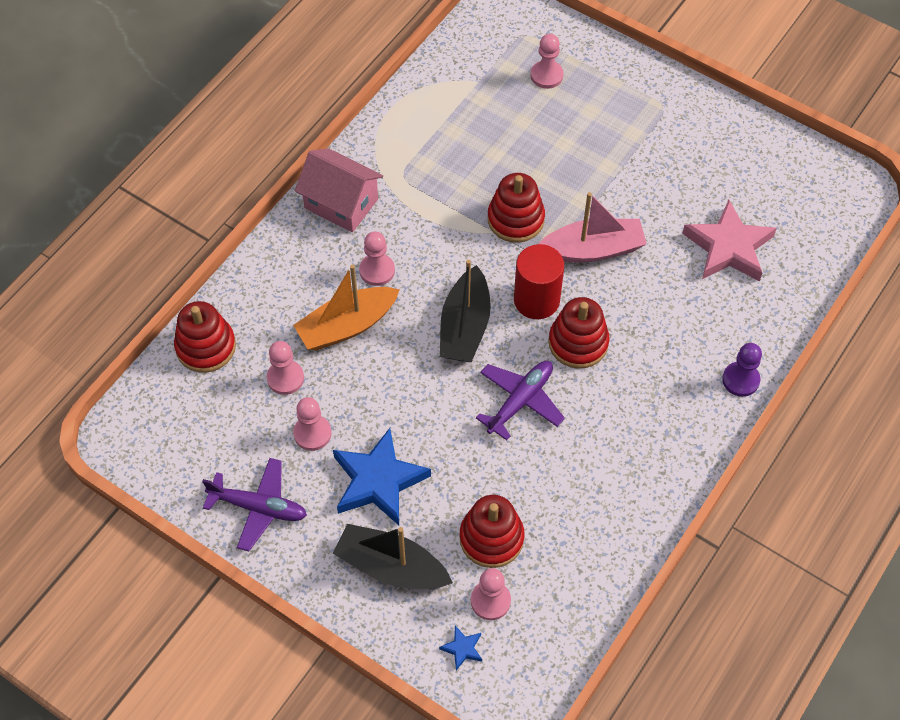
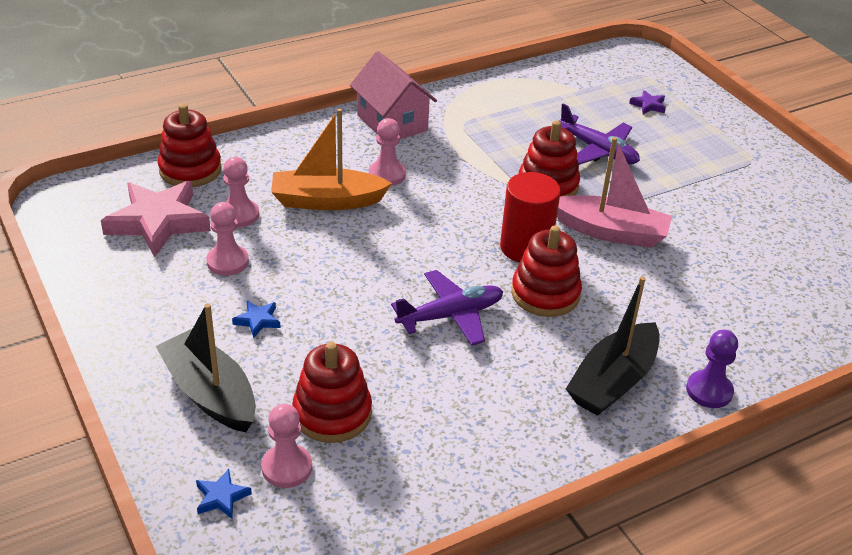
camera: 25 degrees right, 20 degrees down
purple plane [202,458,307,551] -> purple plane moved to [559,104,640,165]
blue star [333,428,431,525] -> blue star [232,300,281,338], size x0.42
black boat [440,260,491,362] -> black boat moved to [566,276,660,416]
pink pawn [531,34,564,89] -> purple star [629,90,666,114]
pink star [682,200,777,282] -> pink star moved to [101,181,211,257]

